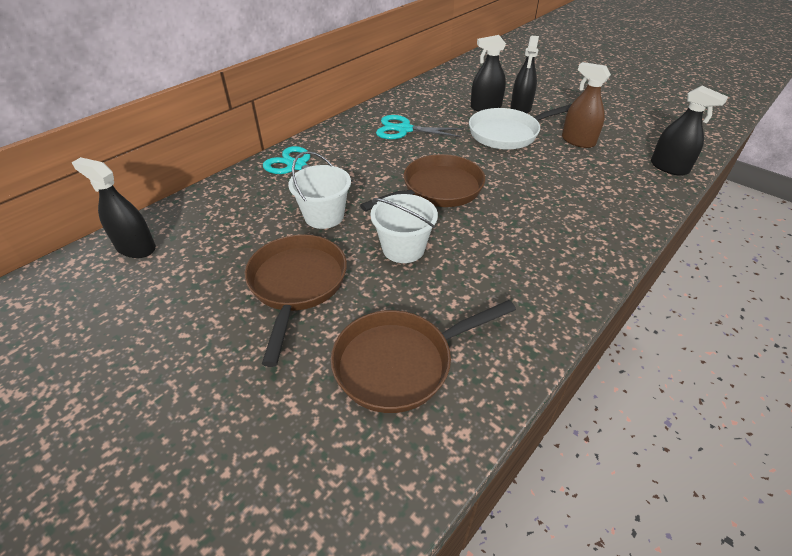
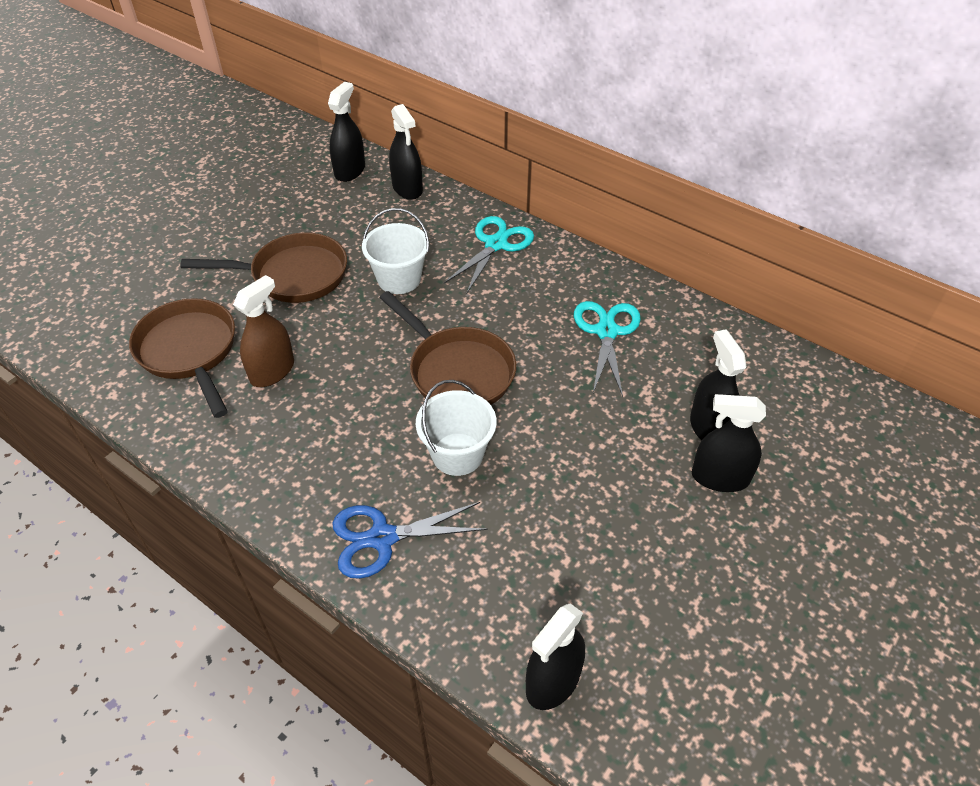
camera: 85 degrees right, 5 degrees up
white bucket [370,194,438,263] -> white bucket moved to [416,380,497,476]
white pan [469,104,571,150] -> none
brown spray bottle [562,62,611,148] -> brown spray bottle moved to [233,275,294,387]
none -> blue scissors [332,502,488,579]
none -> black spray bottle [389,104,423,200]

